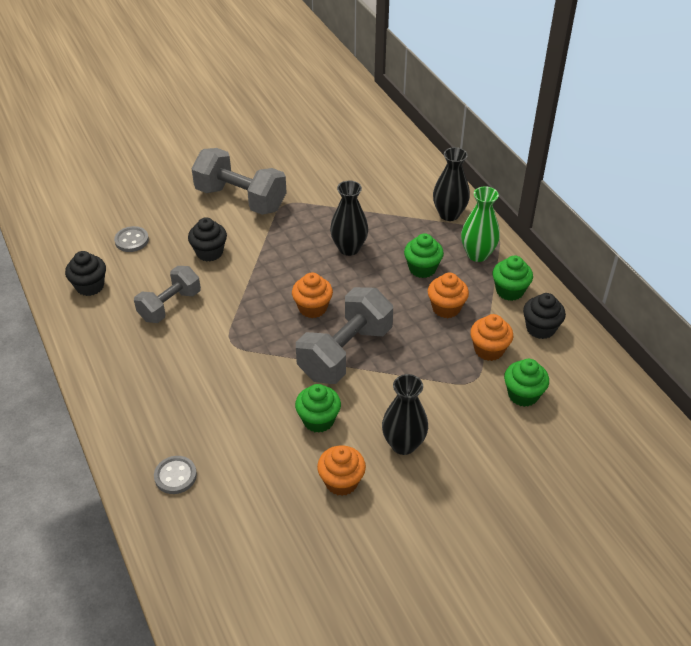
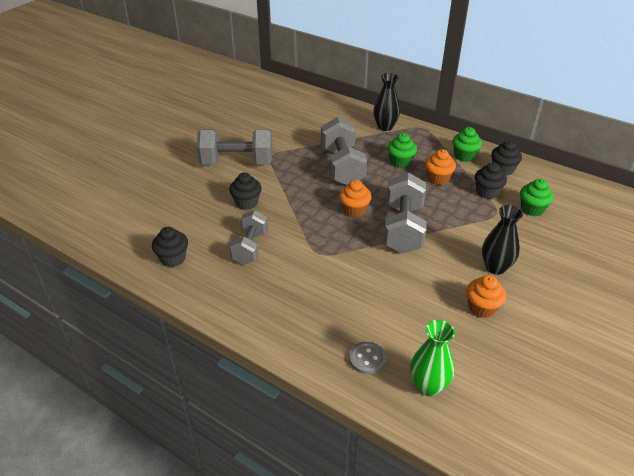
camera: 30 degrees left, 5 degrees down
grey button [114,226,149,252] -> none
green cupcake [295,384,341,433] -> none
black vase [330,180,368,256] -> grey dumbbell [321,117,367,185]
green vase [461,186,500,262] -> green vase moved to [410,320,455,396]
orange cupcake [470,314,513,361] -> black cupcake [475,162,507,199]

